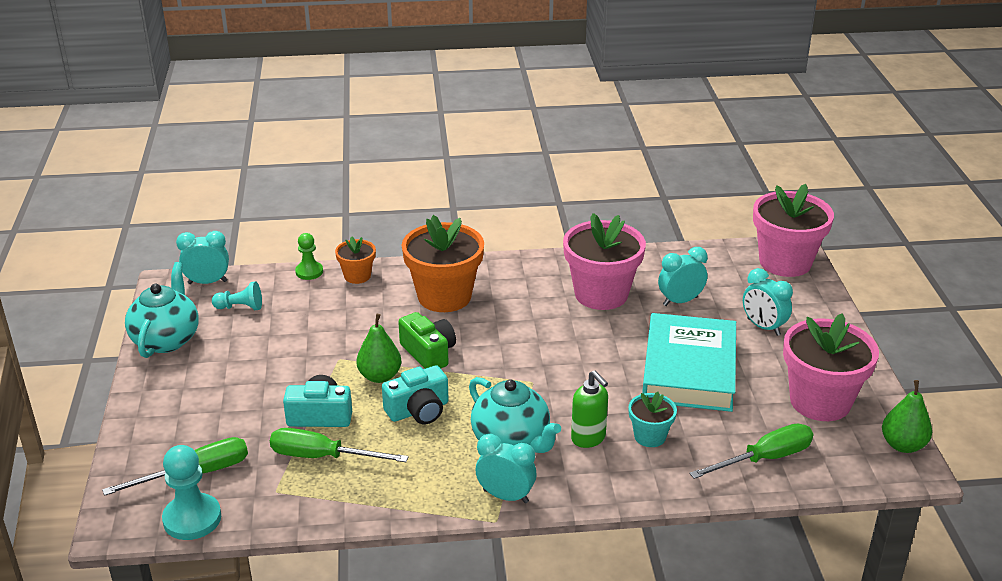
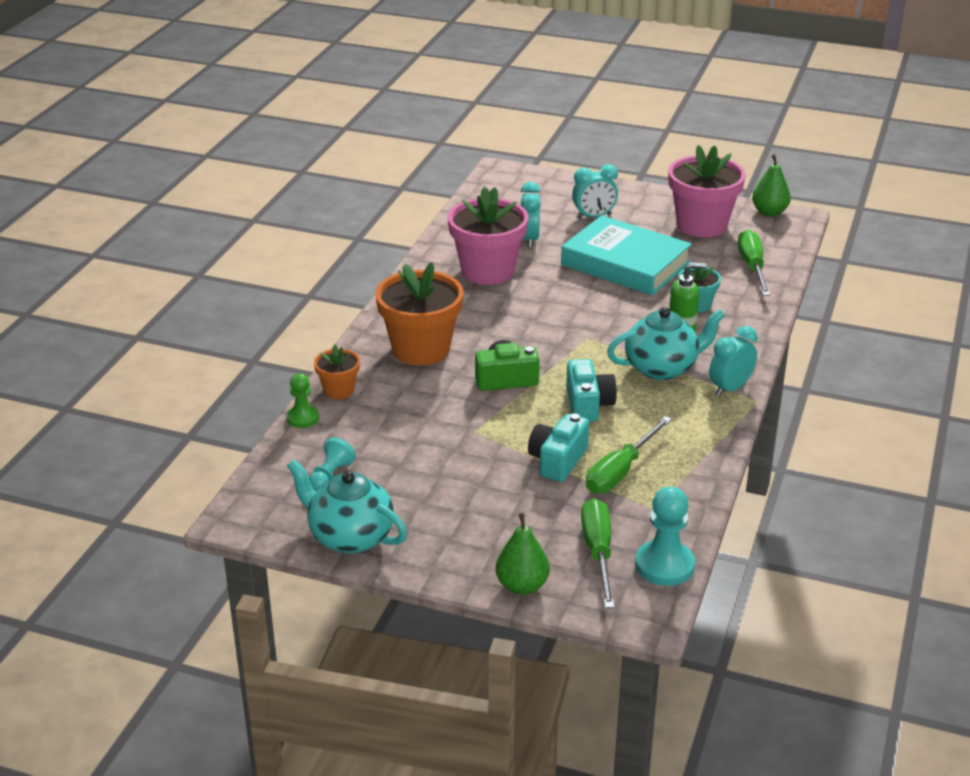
camera: 65 degrees left, 0 degrees up
turquoise clock [176,231,229,284] -> none
green pear [356,314,402,383] -> green pear moved to [495,513,550,595]
pink flower pot [753,184,834,277] -> none

